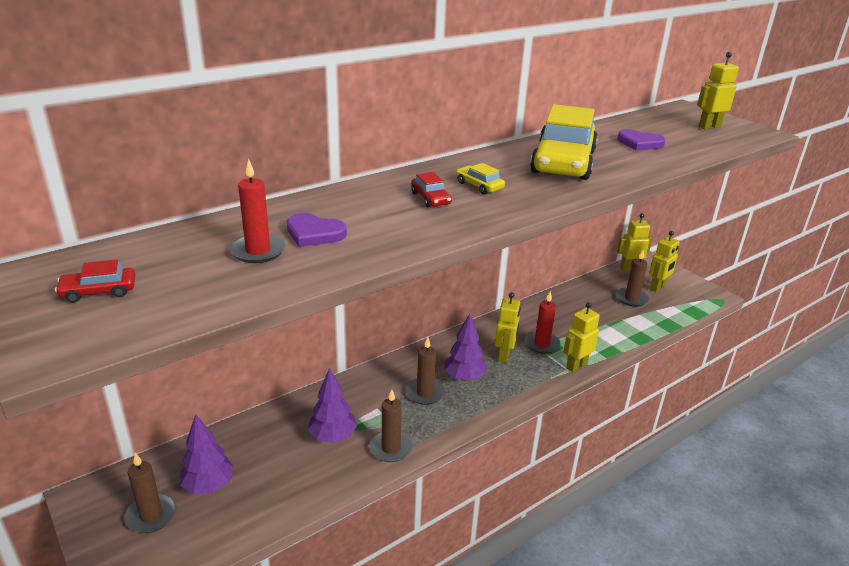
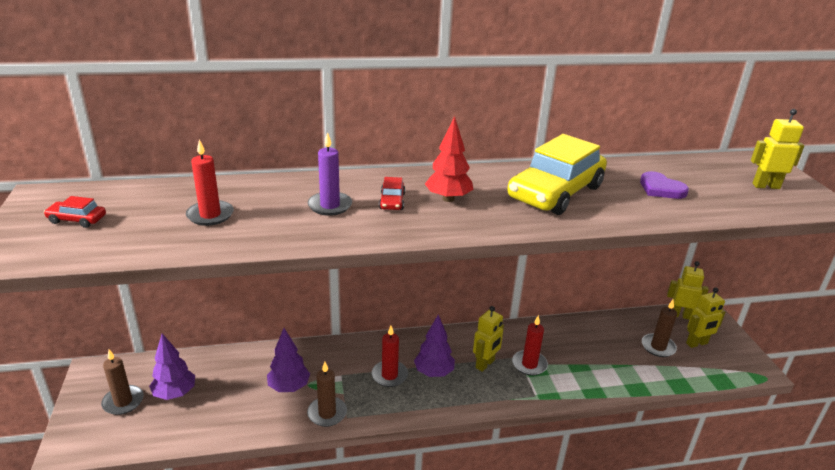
camera: 25 degrees right, 0 degrees up
purple heart [287,213,347,247] -> none
brown candle [406,337,445,405] -> red candle [372,326,408,387]
yellow car [456,163,505,194] -> red tree [425,116,473,202]
yellow robot [563,302,600,372] -> none
none -> purple candle [308,132,352,216]

